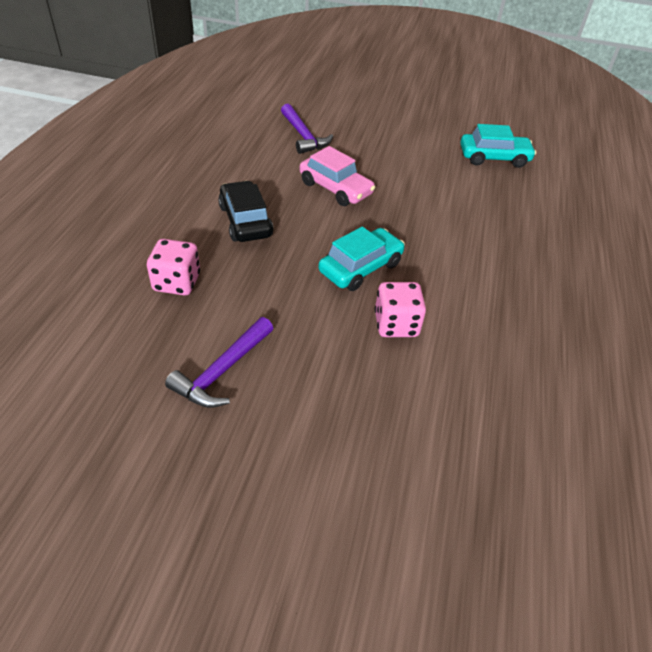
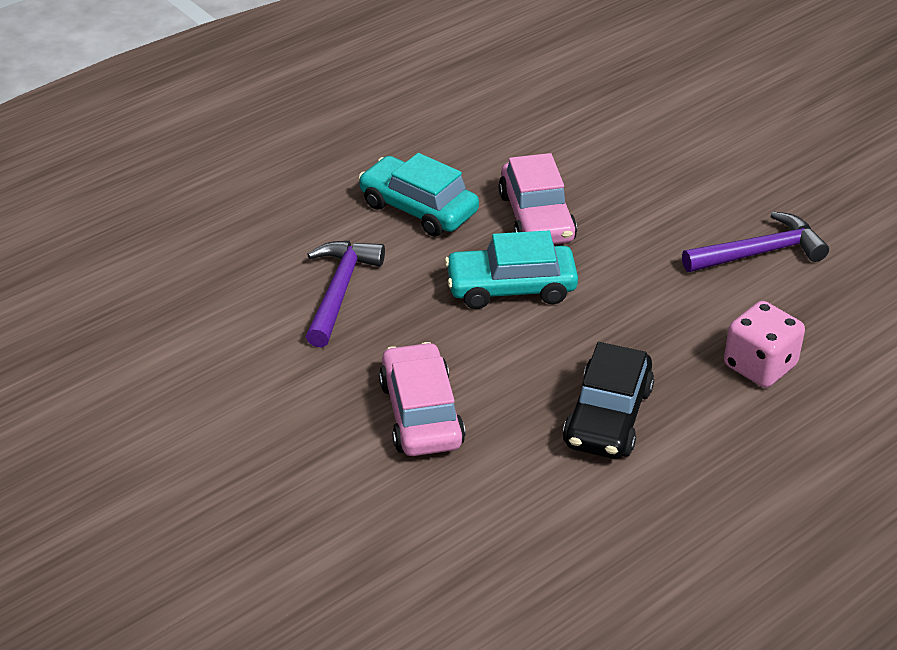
camera: 140 degrees left, 5 degrees down
purple hammer [281,104,333,154] -> purple hammer moved to [306,241,385,348]
pink dice [375,282,426,337] -> pink car [498,153,577,244]
turquoise car [460,124,536,168] -> turquoise car moved to [358,153,479,237]

